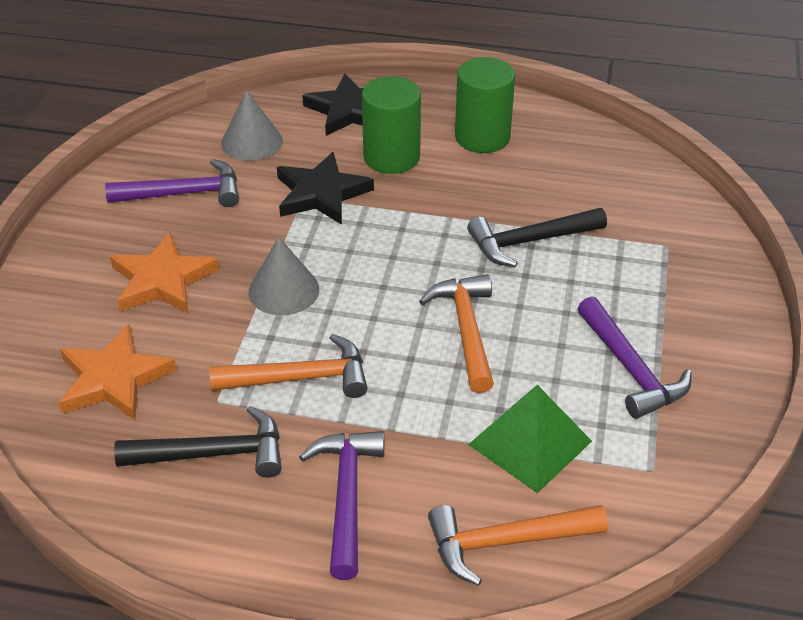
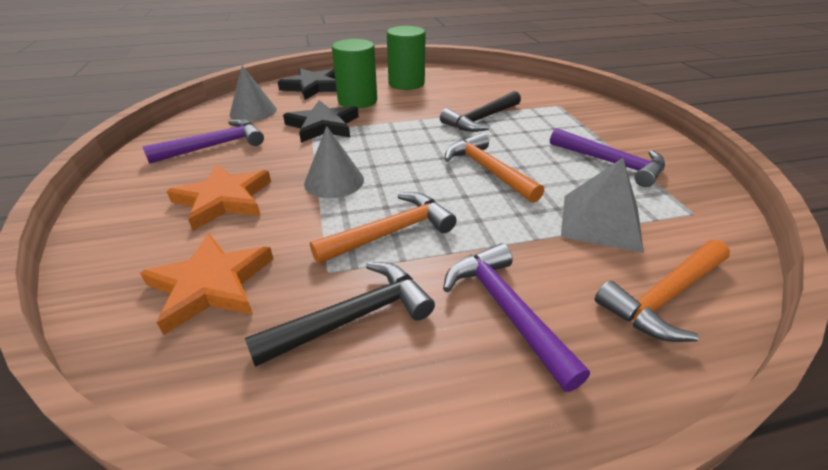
camera: 25 degrees left, 5 degrees down
green pyramid [468,385,592,493] -> grey pyramid [561,158,644,253]

